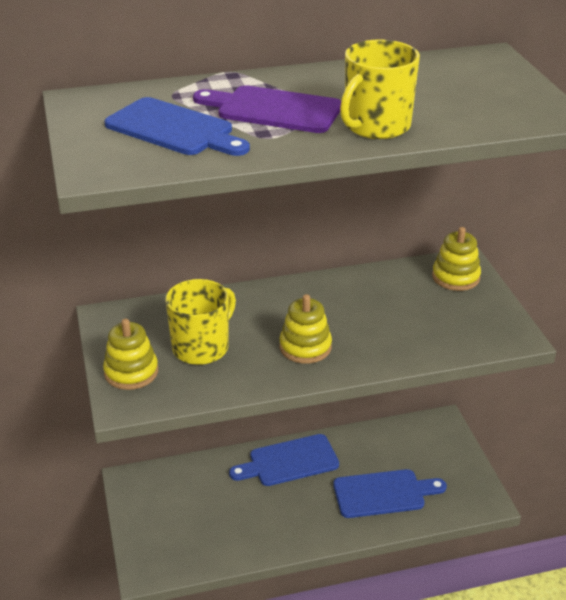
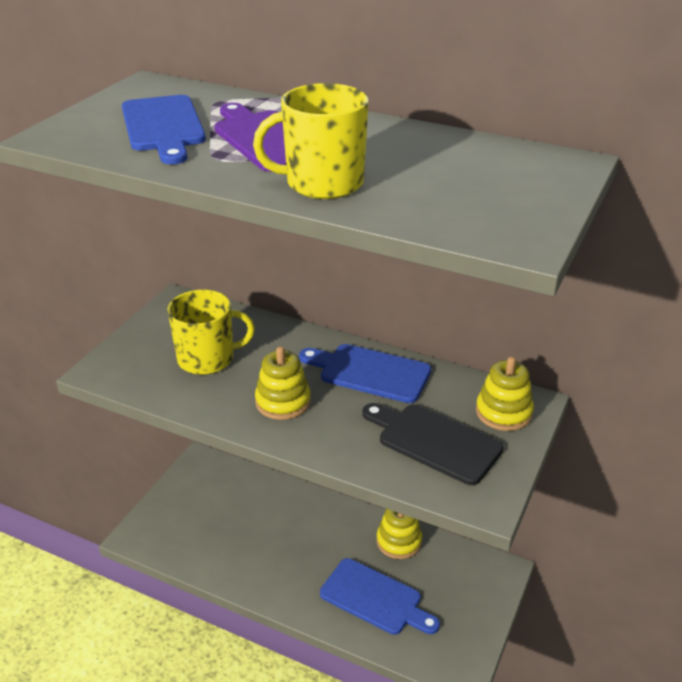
camera: 40 degrees right, 0 degrees up
yellow stacking toy [103,319,158,390] -> yellow stacking toy moved to [377,509,422,559]
blue cutting board [229,434,339,486] -> blue cutting board moved to [299,344,431,403]
none -> black cutting board [362,403,503,485]

